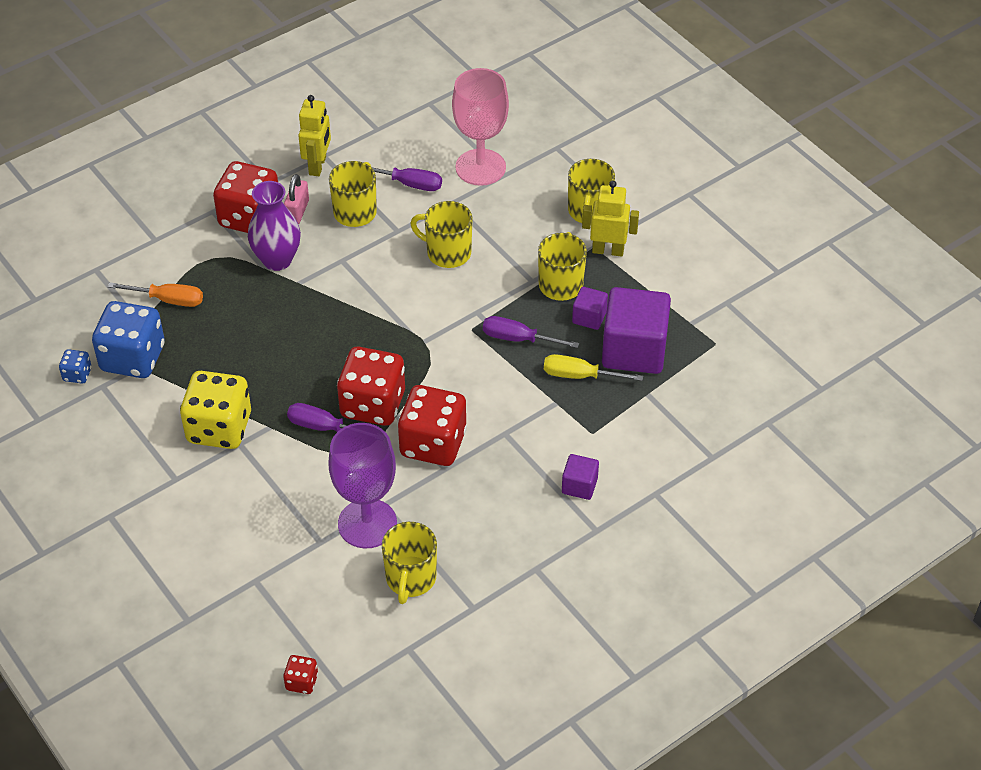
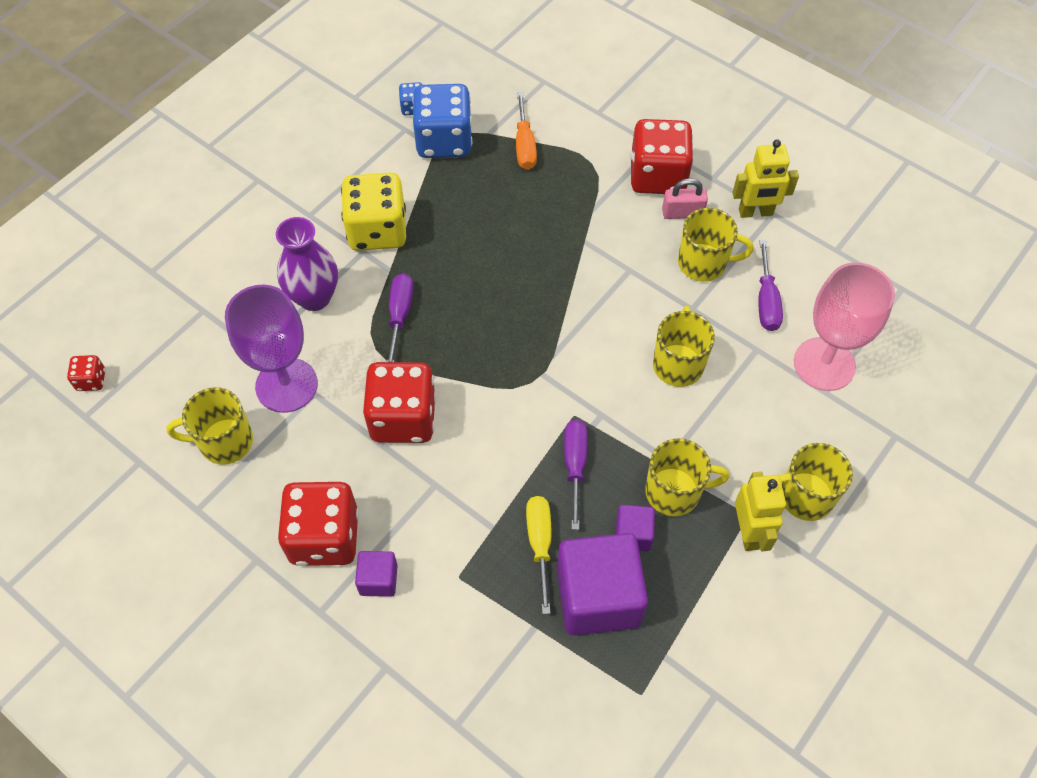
camera: 75 degrees right, 10 degrees up
purple vase [248,181,301,271] -> purple vase moved to [276,217,338,311]
red dice [337,347,405,426] -> red dice moved to [278,482,359,566]

